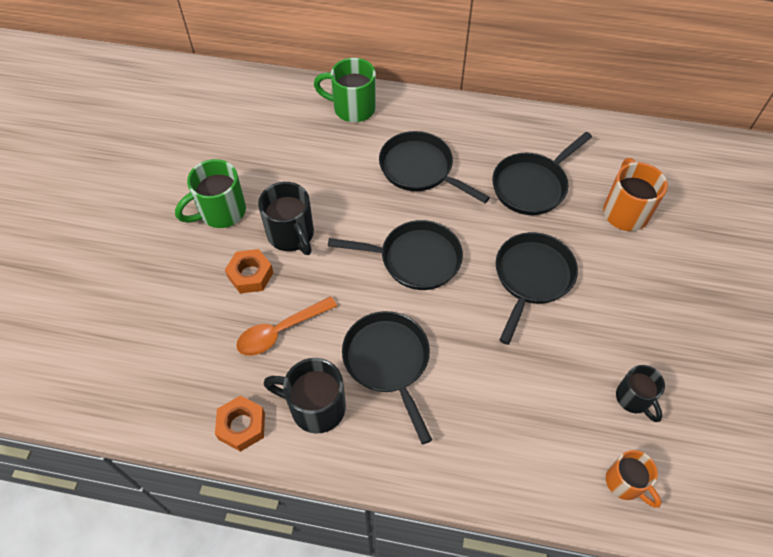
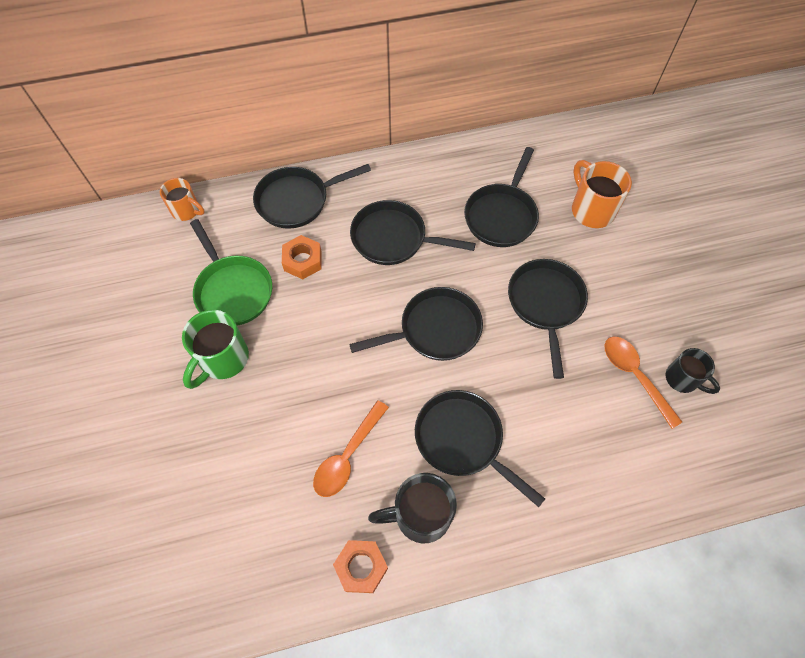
camera: 25 degrees left, 5 degrees up
orange nut [225,249,274,294] -> orange nut moved to [282,235,322,279]
black mug [258,182,314,255] -> none
green mug [314,58,376,122] -> black pan [253,164,371,229]
orange mug [606,450,661,508] -> orange mug moved to [160,178,205,221]
none -> green pan [190,219,272,326]
none -> orange spoon [604,337,682,429]

